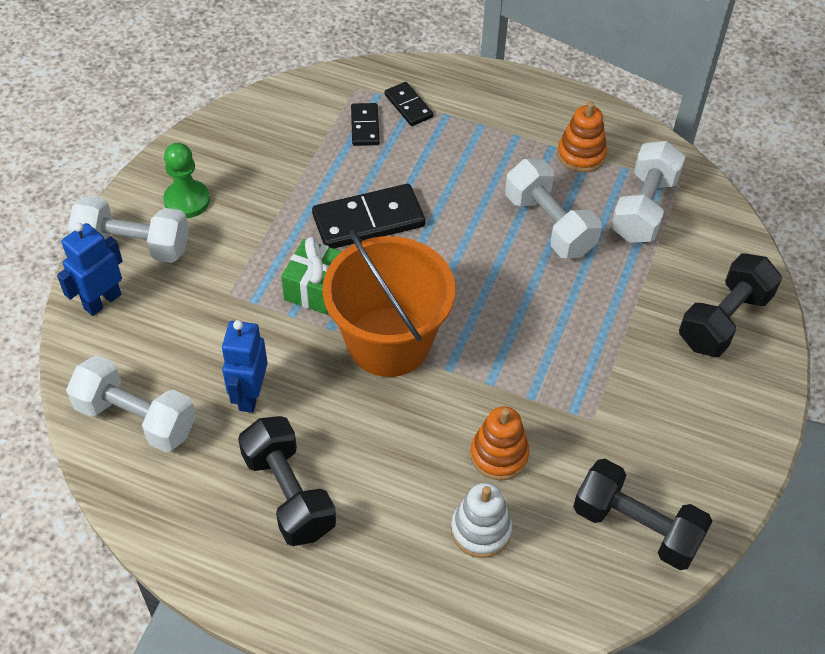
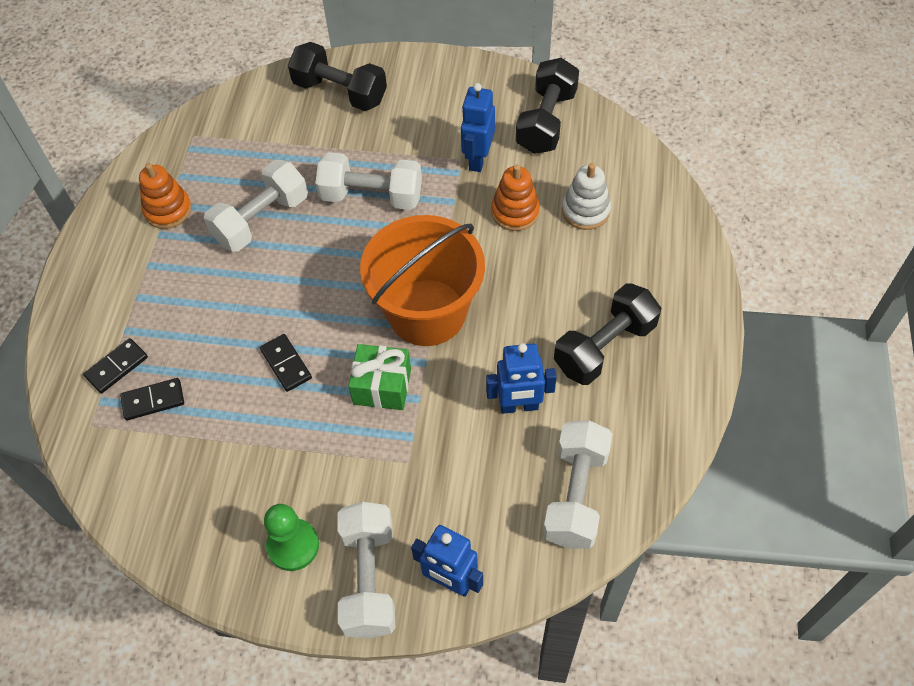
camera: 100 degrees left, 5 degrees up
black domino [312,184,425,249] -> black domino [260,334,312,392], size x0.55
white dumbbell [611,141,685,243] -> white dumbbell moved to [315,152,422,210]
none -> blue robot [461,83,495,172]

